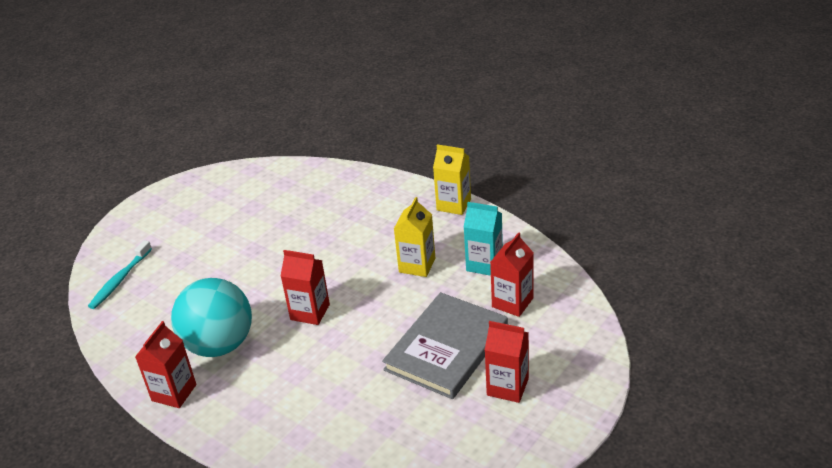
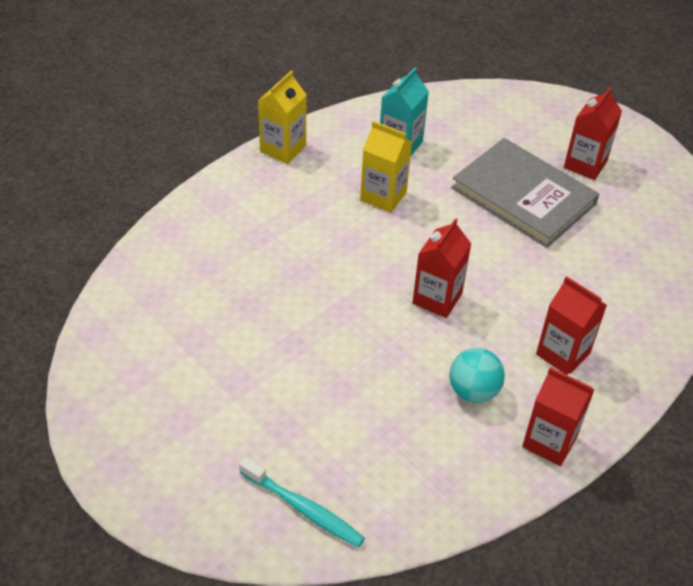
camera: 85 degrees left, 10 degrees up
turquoise ball [171,278,252,357] -> turquoise ball [449,348,505,403], size x0.54
red carton [490,232,534,317] -> red carton moved to [536,276,607,375]

